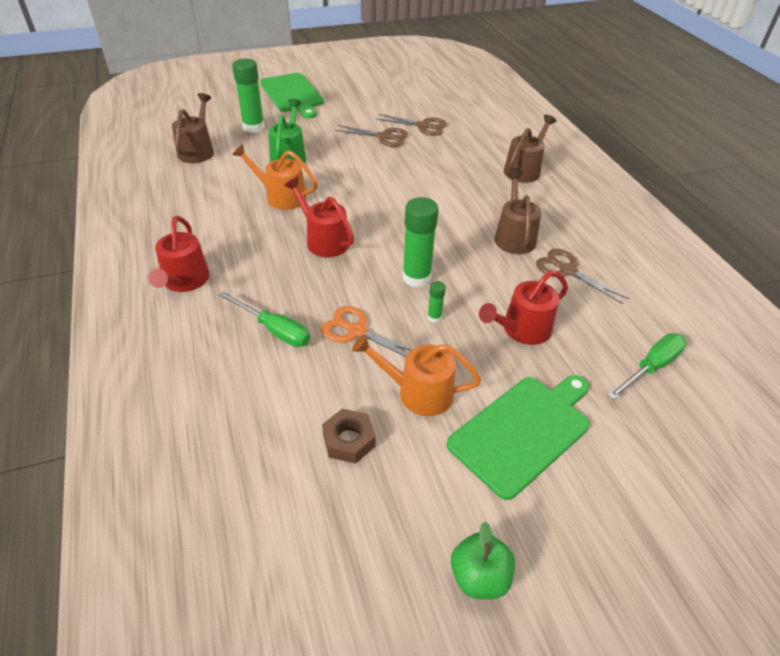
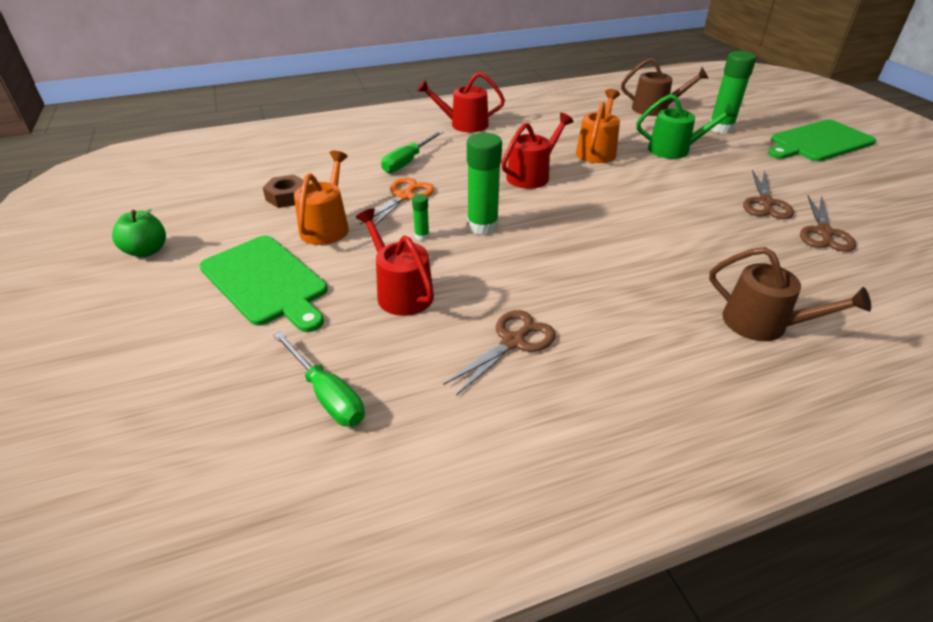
camera: 90 degrees right, 5 degrees down
brown watering can [495,170,541,254] -> none

